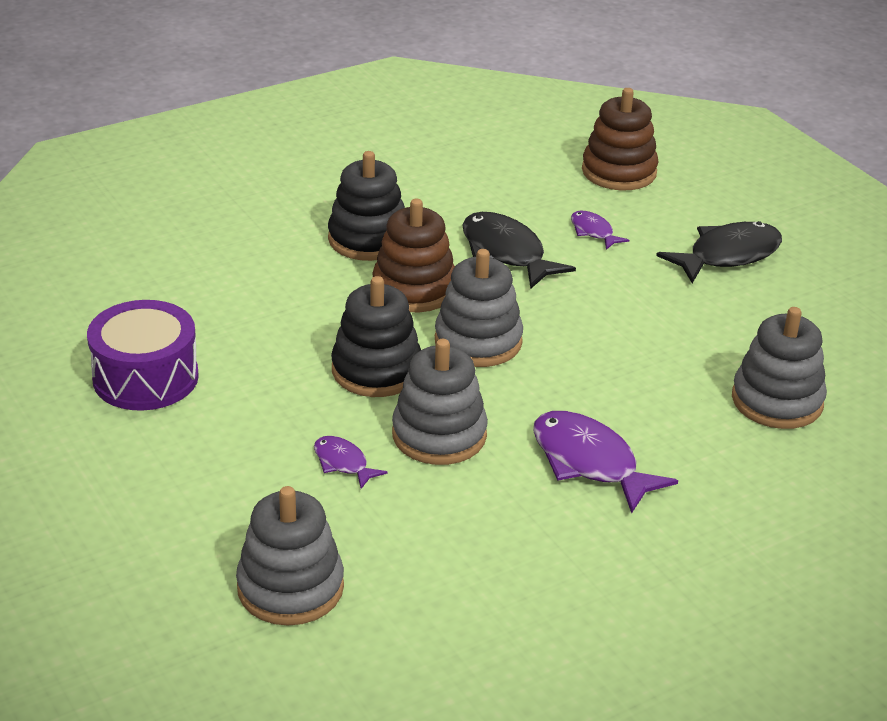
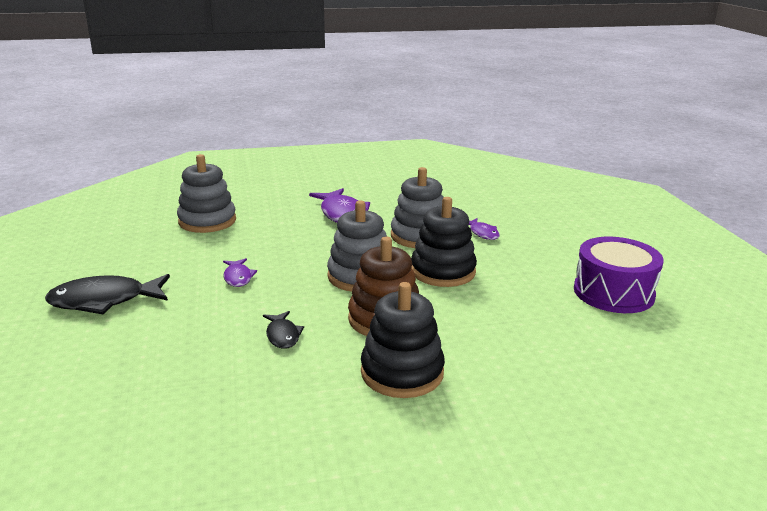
camera: 160 degrees left, 10 degrees down
grey stacking toy [236,486,344,625] -> none
black fish [463,212,576,289] -> black fish [263,311,304,349], size x0.53
purple fish [571,211,629,250] -> purple fish moved to [223,258,257,287]
brown stacking toy [582,88,658,190] -> none

